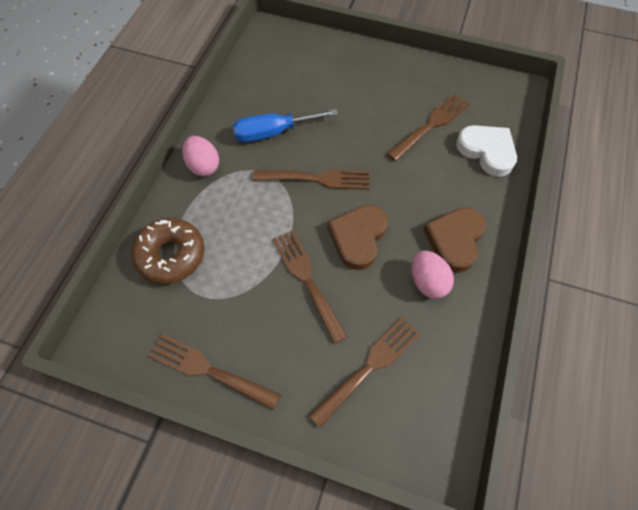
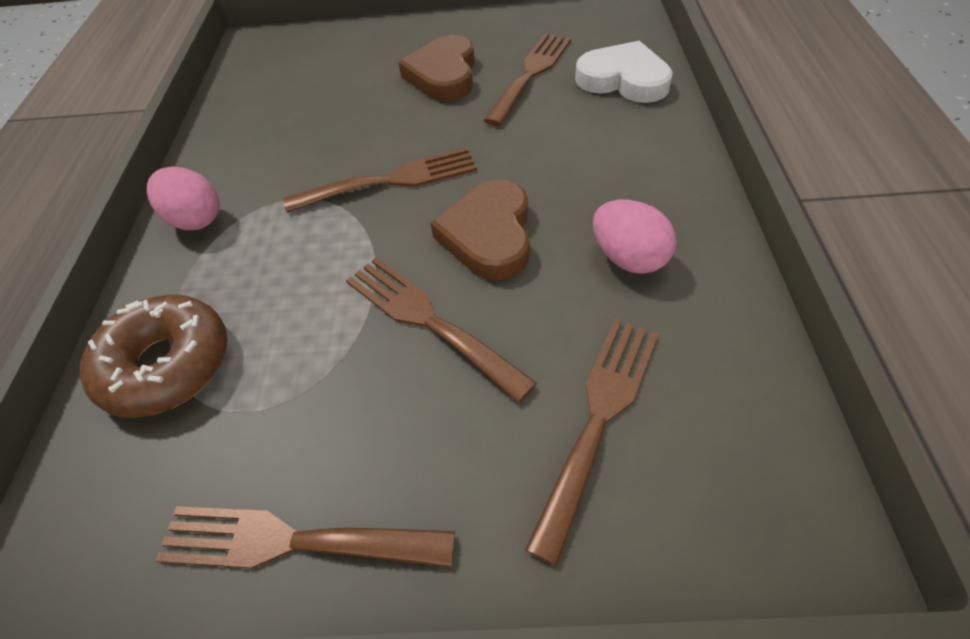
camera: 15 degrees left, 10 degrees down
blue screwdriver [233,109,338,142] -> none
brown heart [423,207,486,273] -> brown heart moved to [398,35,475,101]

